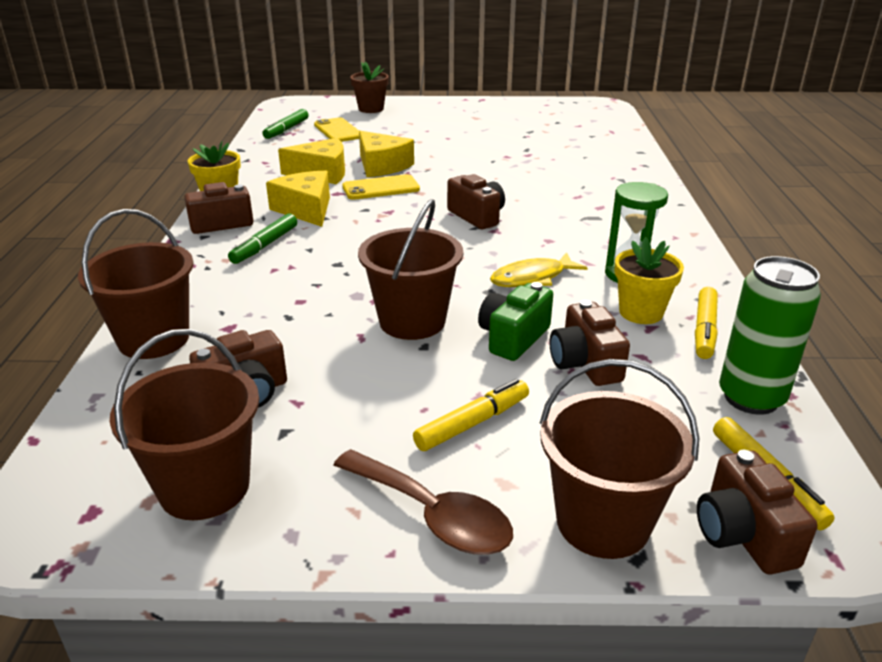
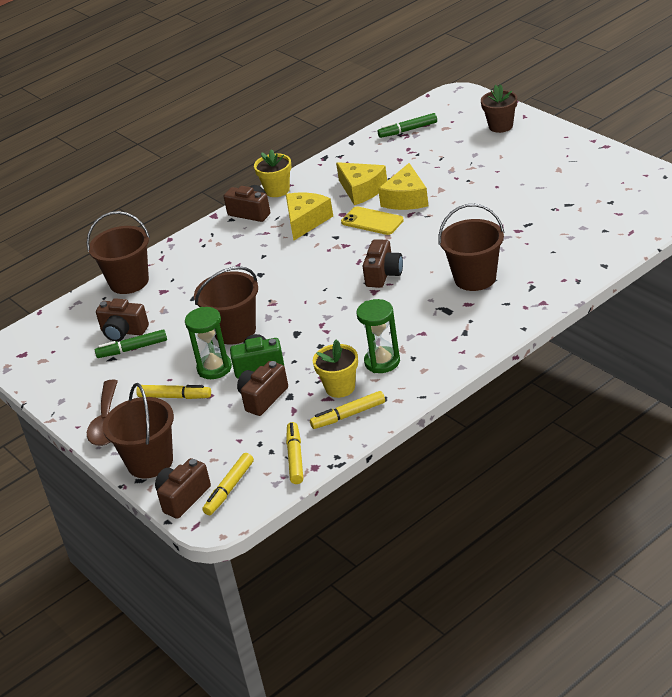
camera: 55 degrees right, 5 degrees up
brown bucket [109,329,259,520] -> brown bucket moved to [438,204,504,291]
green marker [228,213,297,264] -> green marker moved to [95,329,167,358]
yellow phone [314,117,359,142] -> none
yellow fish [490,252,588,287] -> none
green can [719,256,821,415] -> yellow marker [286,422,303,484]
none -> green hourglass [185,307,232,379]

